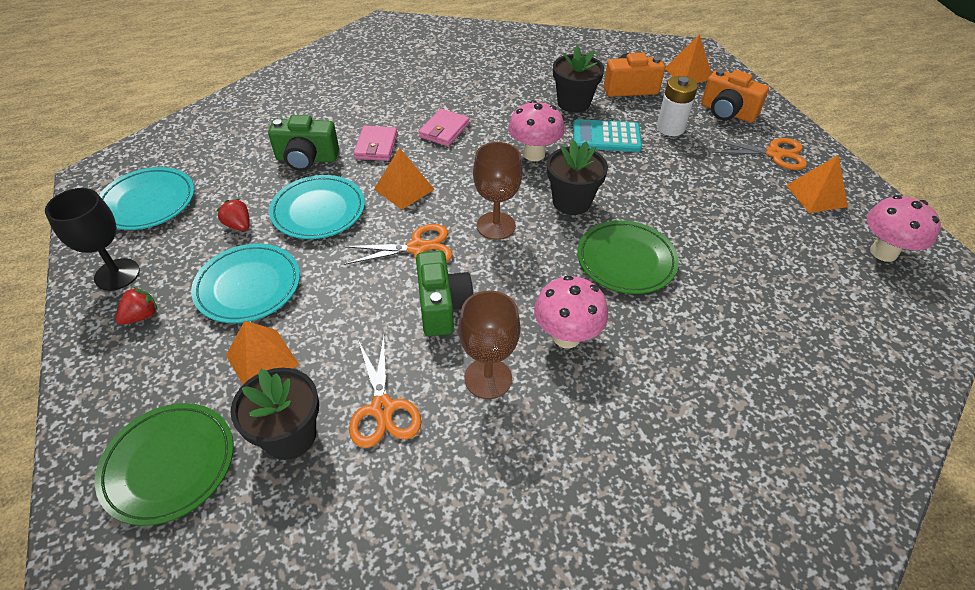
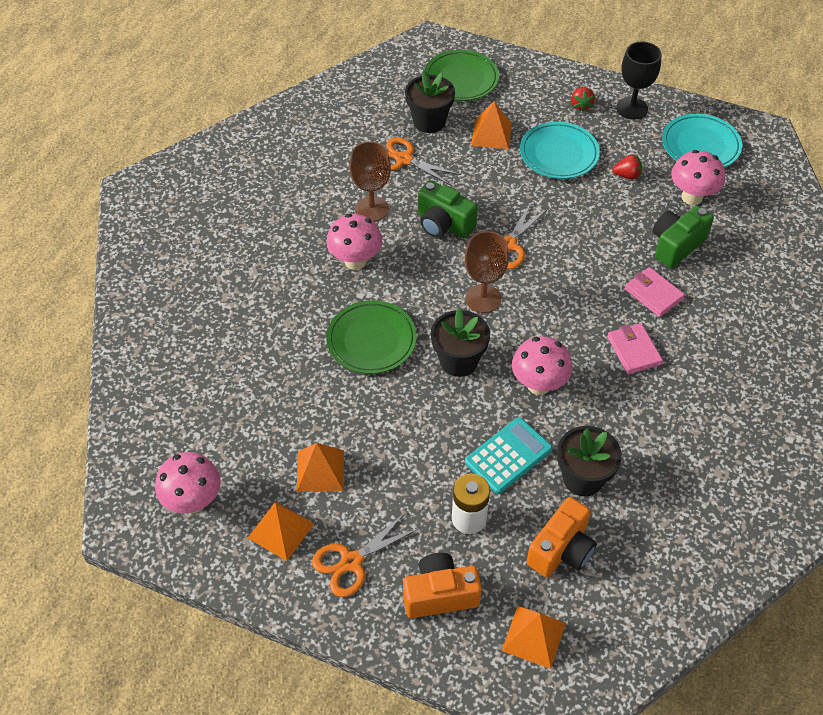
camera: 135 degrees right, 5 degrees up
turquoise plate [269,175,365,239] -> none
orange pyramid [374,148,434,210] -> orange pyramid moved to [297,443,344,492]
none -> pink mushroom [671,150,725,205]

